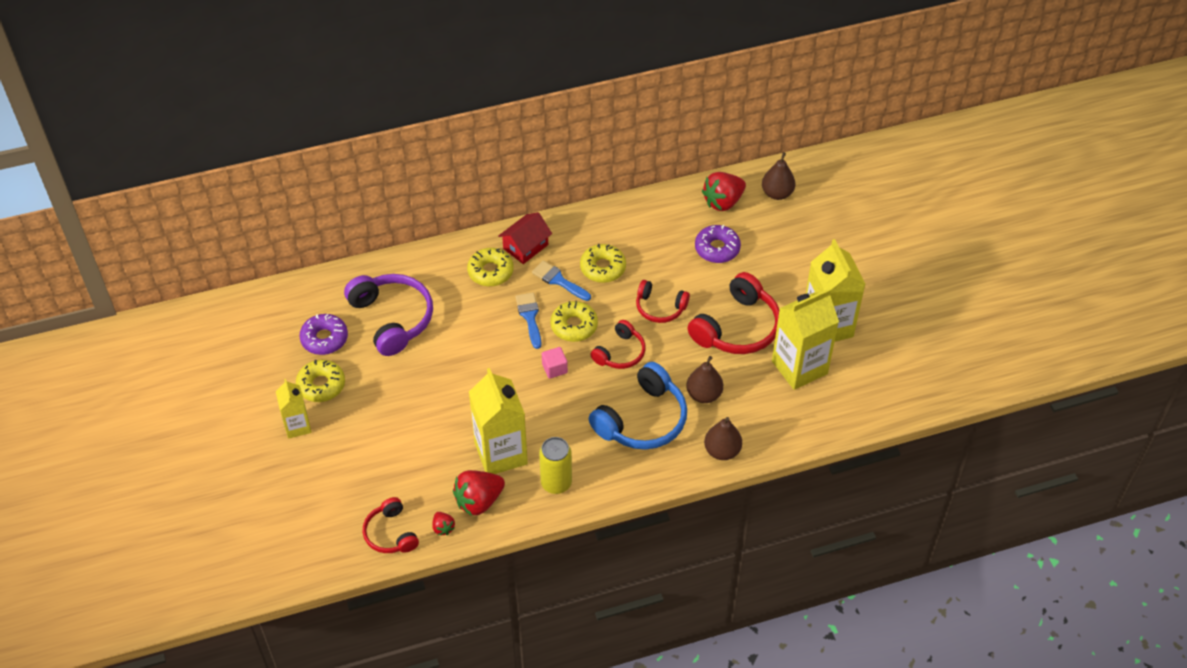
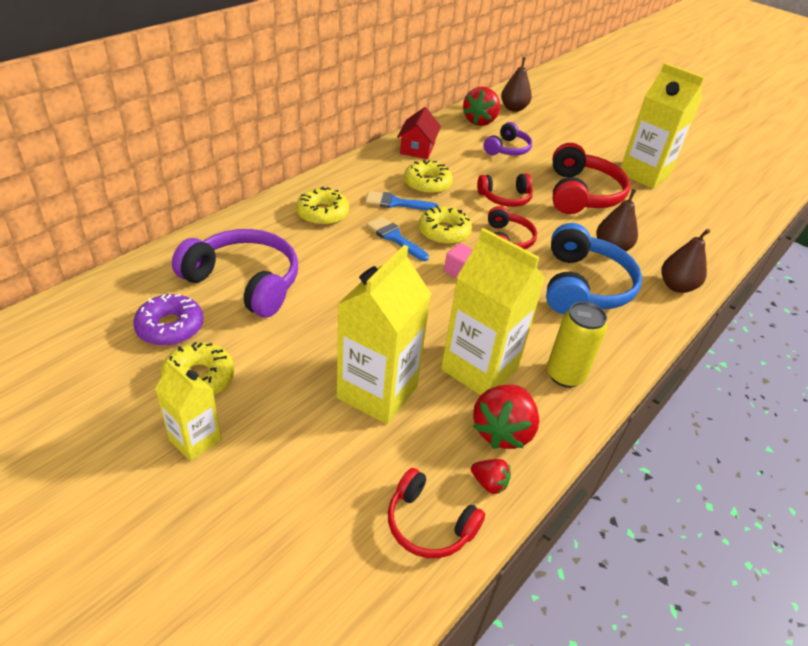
camera: 35 degrees left, 10 degrees down
red house [498,212,552,264] -> red house moved to [397,107,441,159]
purple donut [695,225,741,263] -> purple headphones [483,122,532,155]
yellow carton [772,288,839,390] -> yellow carton moved to [337,245,431,424]

